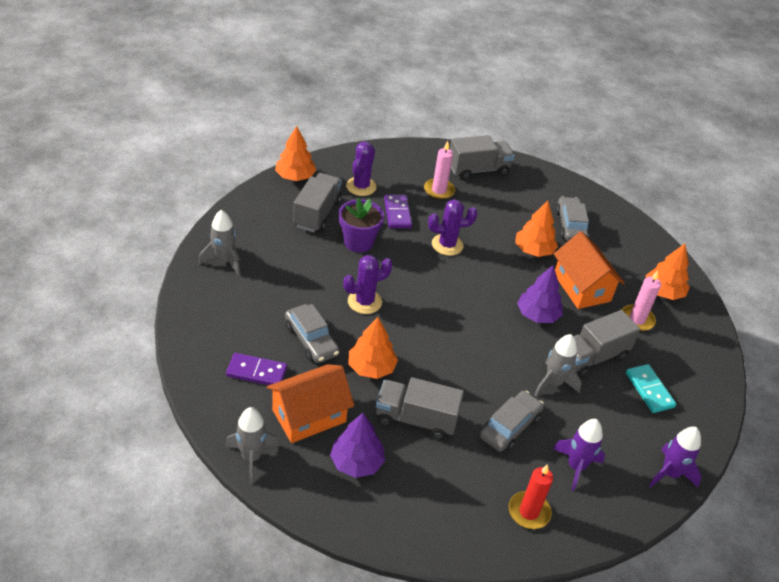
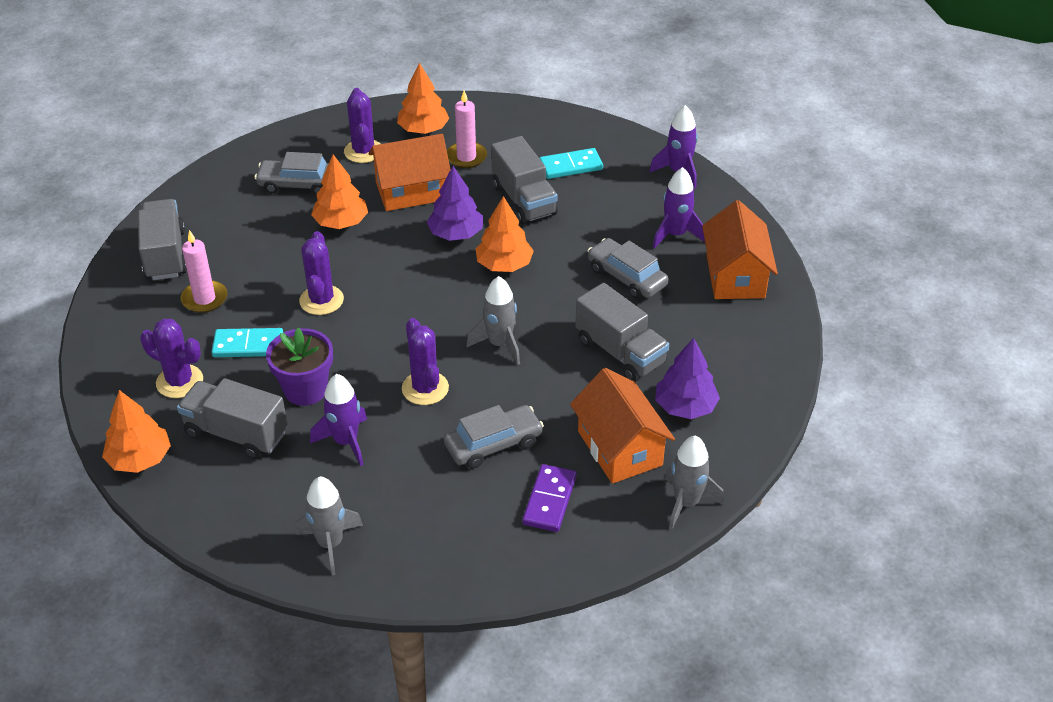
camera: 80 degrees left, 0 degrees up
orange tree [348,317,398,379] -> orange tree moved to [476,196,534,272]
grey truck [376,377,464,440] -> grey truck turned 60 degrees counterclockwise [575,283,669,382]
purple domino [384,195,412,228] -> turquoise domino [212,328,283,357]
red candle [508,464,553,529] -> orange house [702,200,778,299]
grey rocket [534,334,582,396] -> grey rocket moved to [466,276,520,365]
none -> purple rocket [310,374,367,466]
none -> purple cactus [344,88,380,163]

